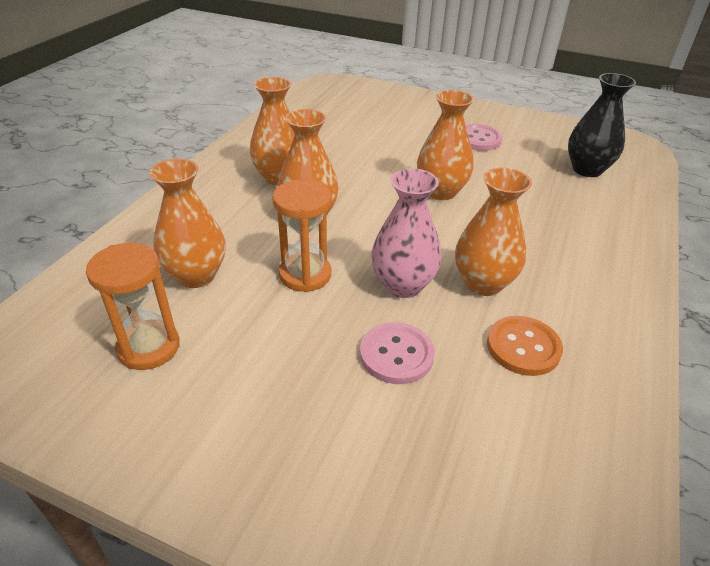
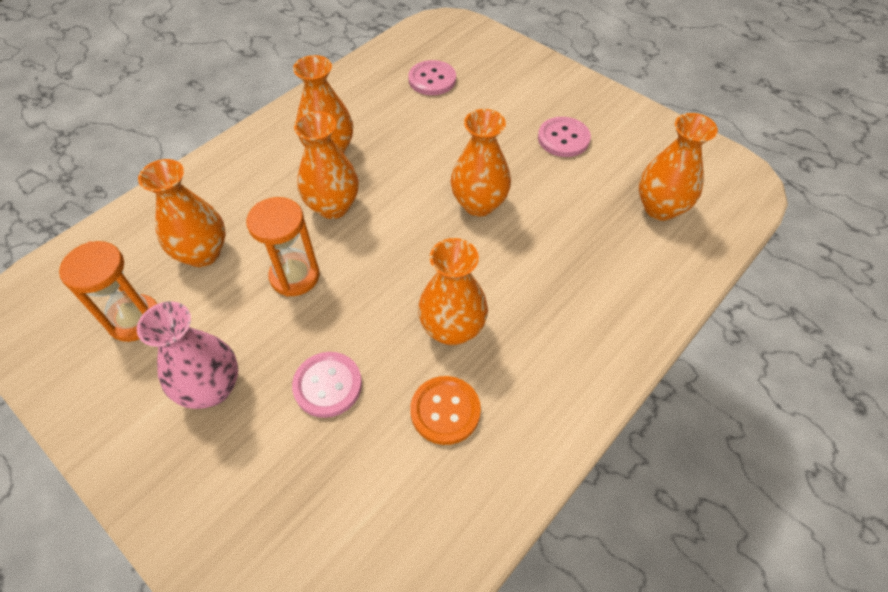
camera: 20 degrees right, 15 degrees up
pink vase [371,168,442,298] -> pink vase moved to [137,301,238,409]
black vase [568,73,636,177] -> orange vase [639,113,718,221]
none -> pink button [408,60,456,95]

